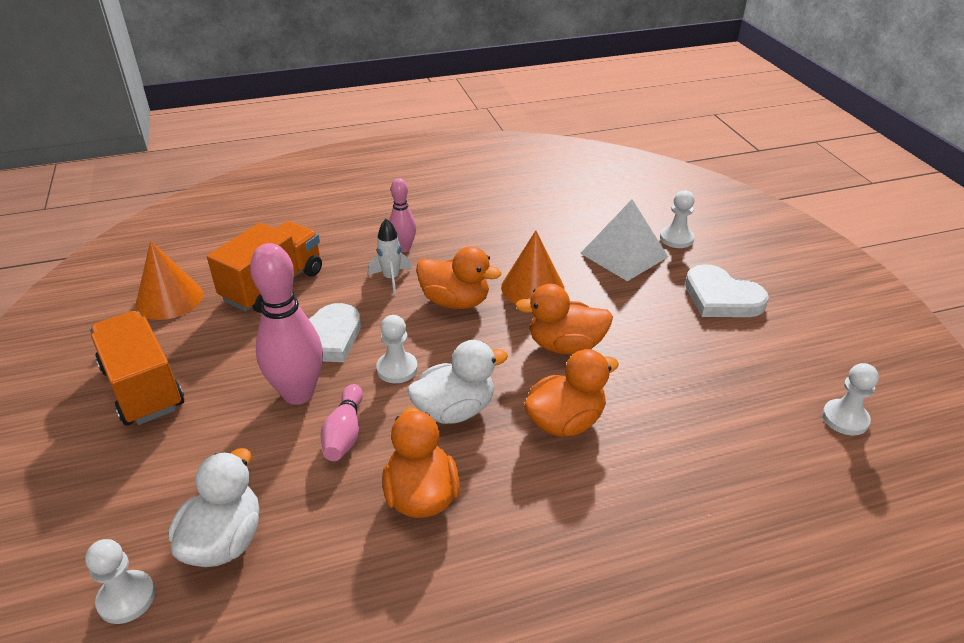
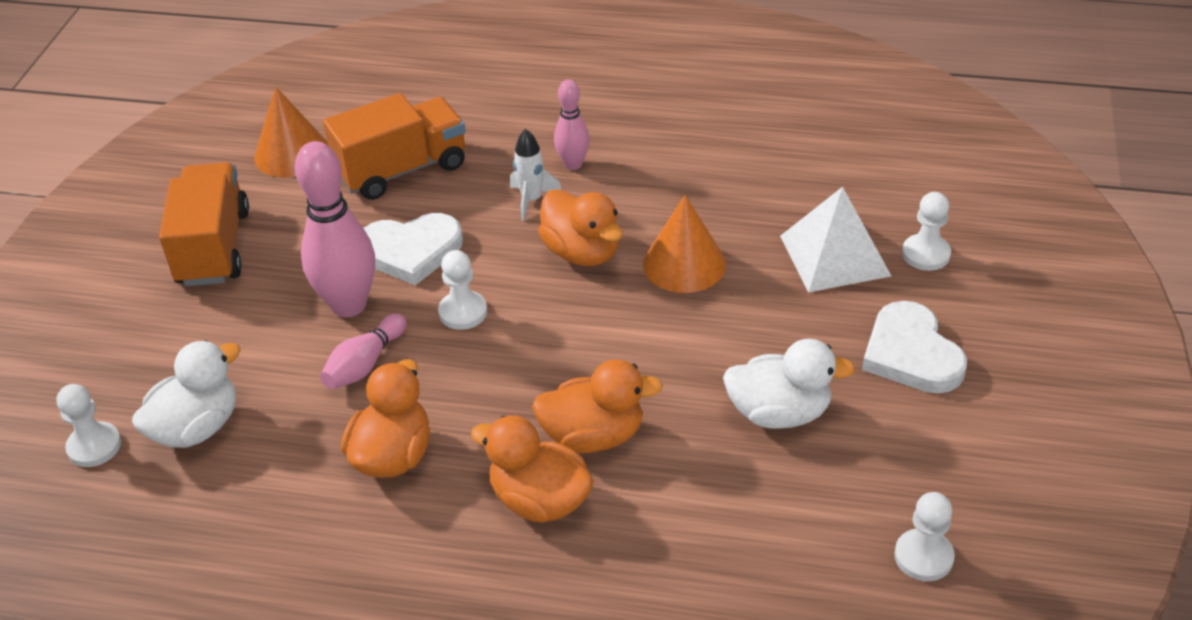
camera: 30 degrees right, 5 degrees up
white duck [407,340,508,424] -> white duck moved to [723,339,855,429]
orange duck [515,284,613,354] -> orange duck moved to [471,415,594,523]

